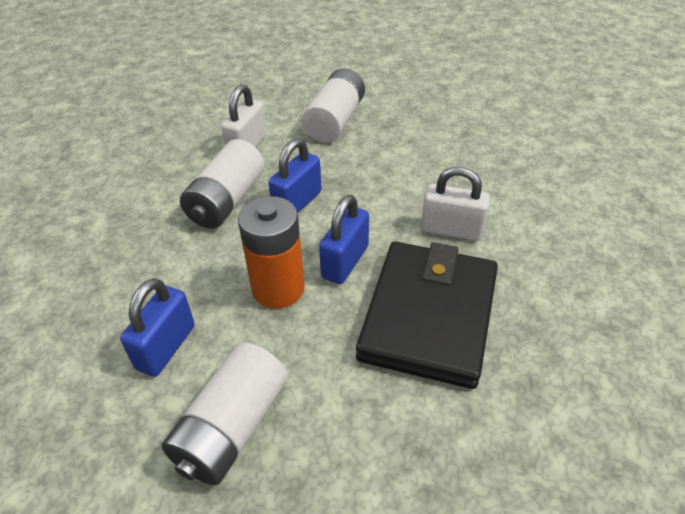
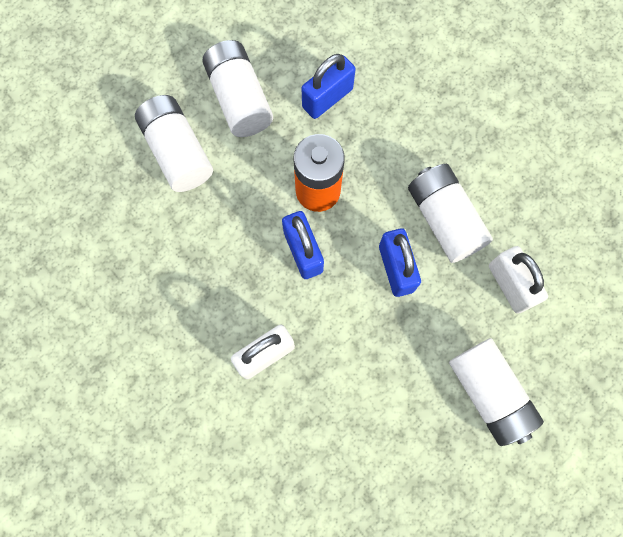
camera: 130 degrees right, 30 degrees up
blue padlock [120,278,195,377] -> blue padlock turned 75 degrees clockwise [302,54,356,119]
black wallet [356,241,498,389] -> none
none -> white battery [135,95,213,192]

